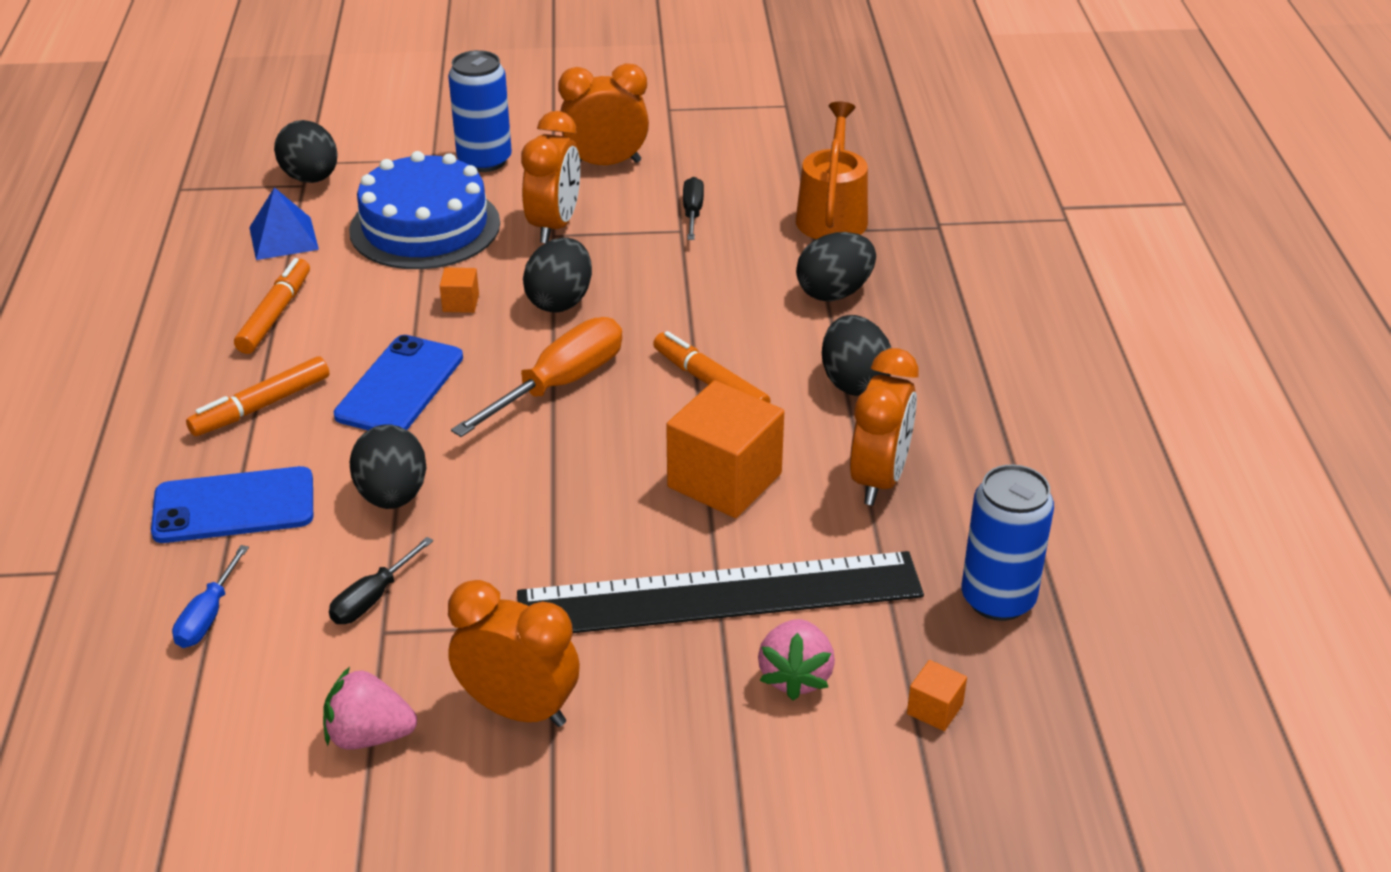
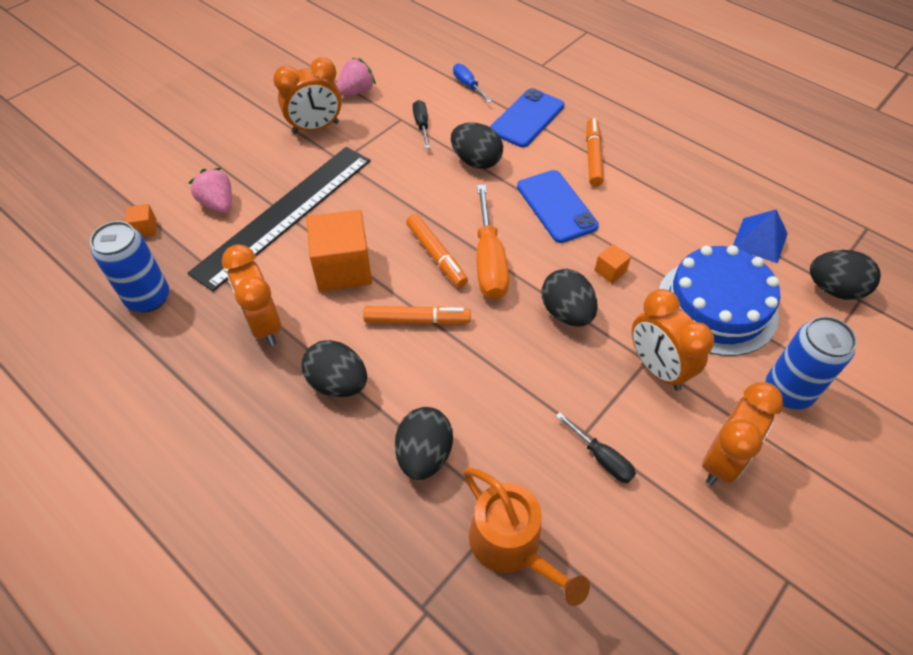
camera: 135 degrees right, 15 degrees up
orange marker [234,258,310,354] -> orange marker moved to [406,214,468,288]

